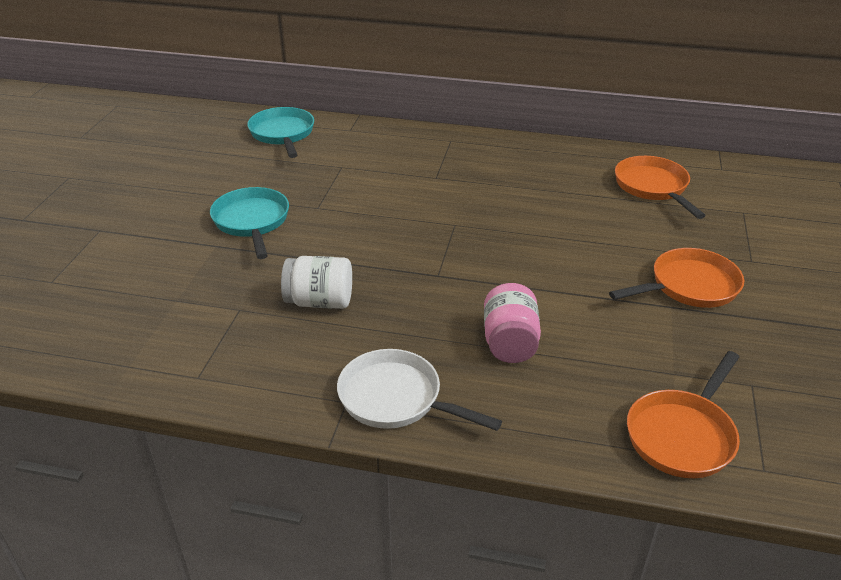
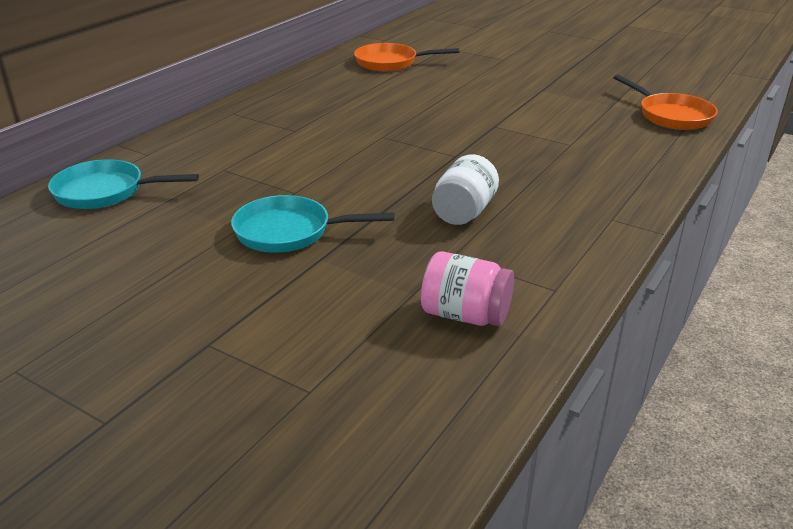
camera: 70 degrees left, 5 degrees down
white pan [337,349,502,431] -> none
pink jar [484,283,541,363] -> pink jar moved to [421,251,514,326]
orange pan [609,248,744,308] -> none

